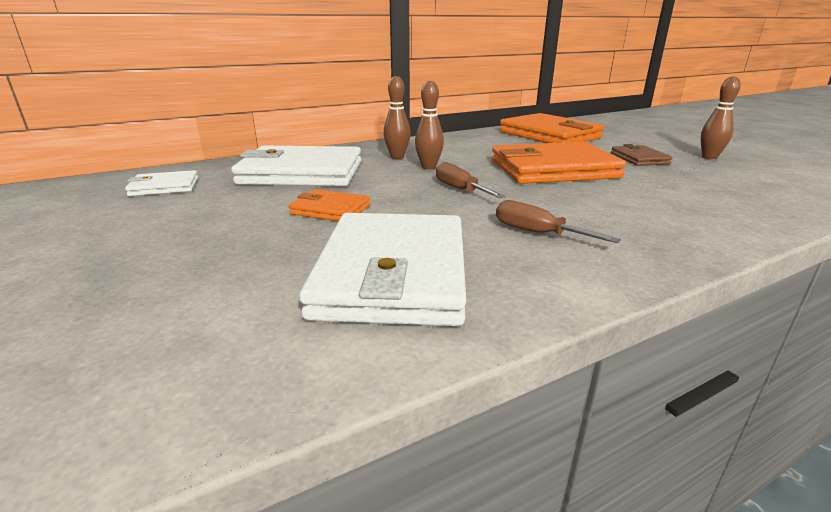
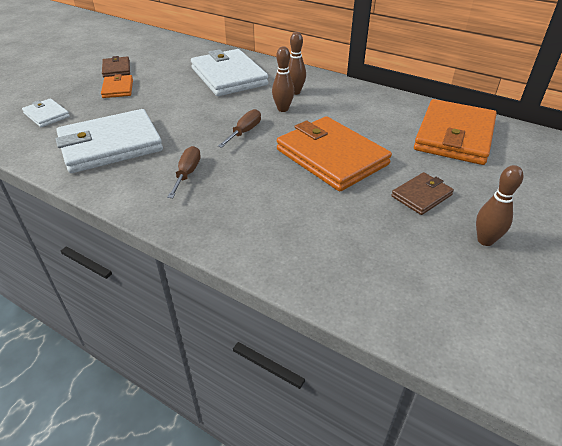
camera: 60 degrees right, 15 degrees up
white wallet [125,170,198,196] -> white wallet moved to [22,98,70,127]
orange wallet [289,189,370,221] -> orange wallet moved to [101,74,133,98]
none -> brown wallet [102,56,130,77]

